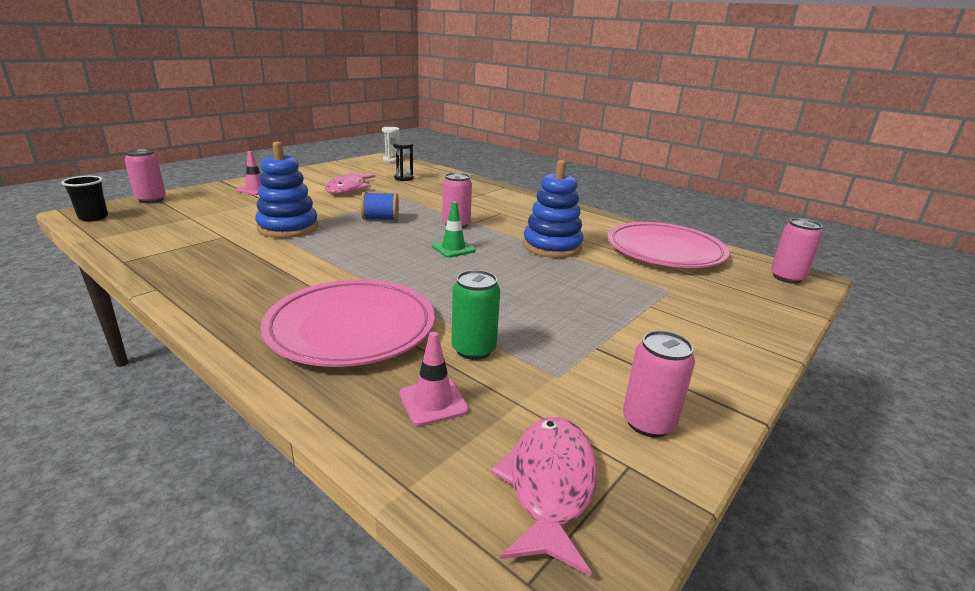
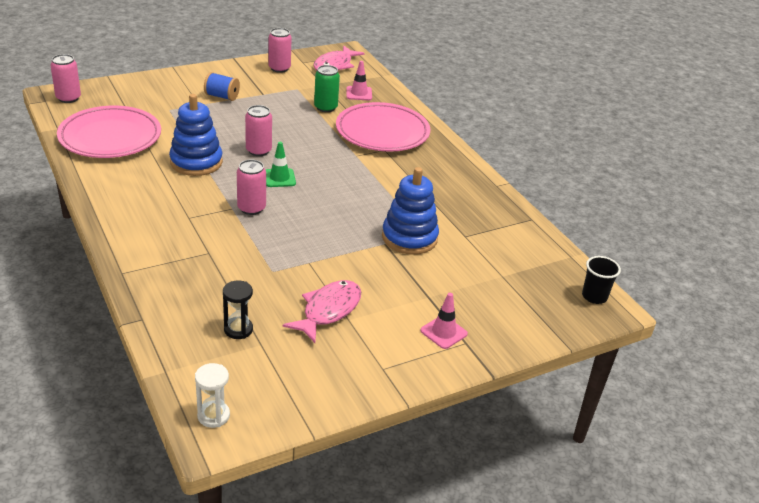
camera: 160 degrees left, 10 degrees up
pink can [125,149,166,203] -> pink can moved to [245,105,272,156]
blue spool [361,192,399,221] -> blue spool moved to [204,72,240,101]

